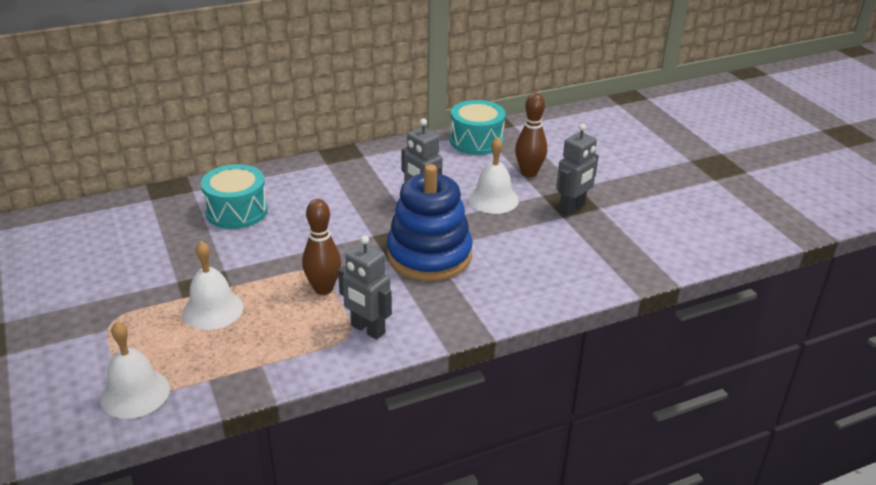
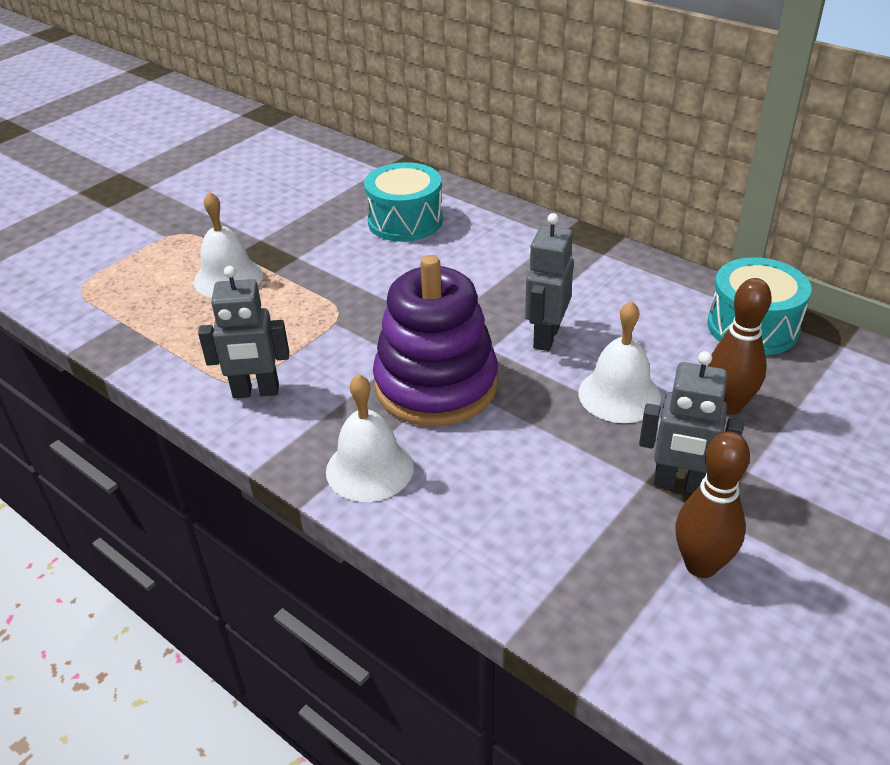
camera: 65 degrees right, 5 degrees up
white bell [100,322,170,419] -> white bell moved to [326,374,414,502]
brown bowling pin [302,199,341,295] -> brown bowling pin moved to [675,431,750,578]
grey robot [338,235,392,340] -> grey robot turned 105 degrees counterclockwise [198,266,289,398]
blue stacking toy [387,164,473,281] -> purple stacking toy [373,255,498,426]

